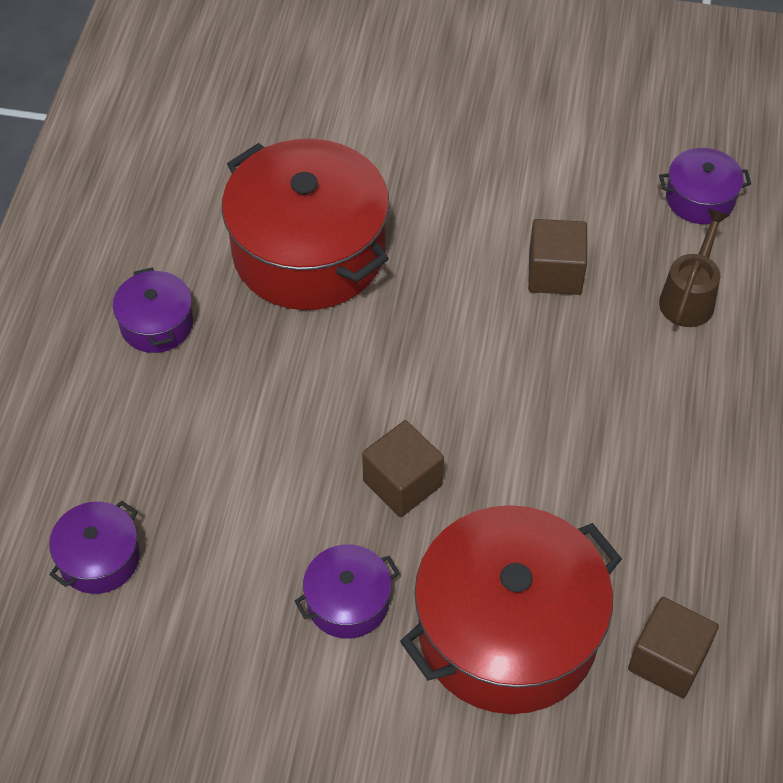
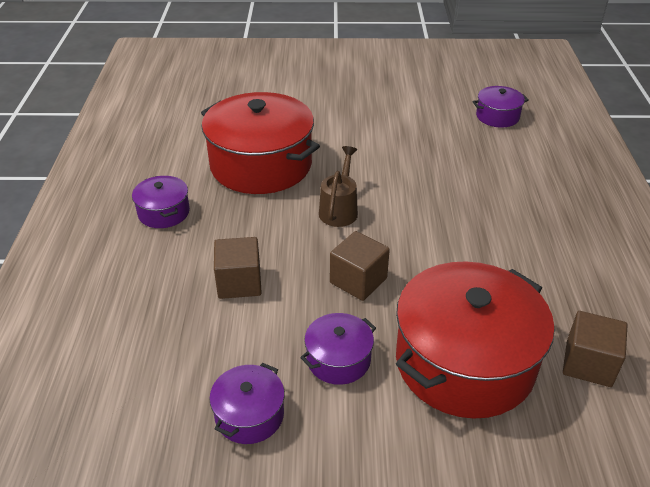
camera: 10 degrees left, 15 degrees down
purple pot [49,501,140,594] -> purple pot moved to [209,363,285,444]
brown cube [528,219,587,295] -> brown cube moved to [214,237,262,299]
brown watering can [659,209,729,327] -> brown watering can moved to [319,146,358,227]

